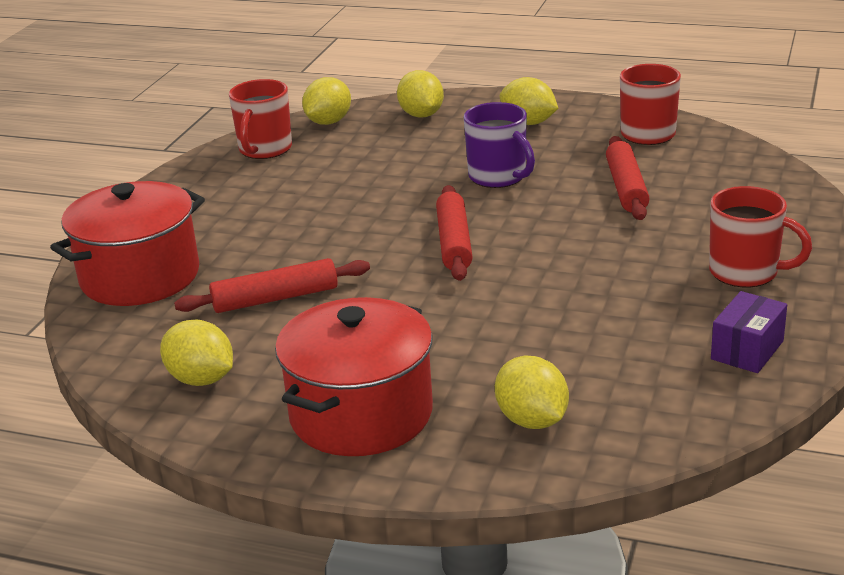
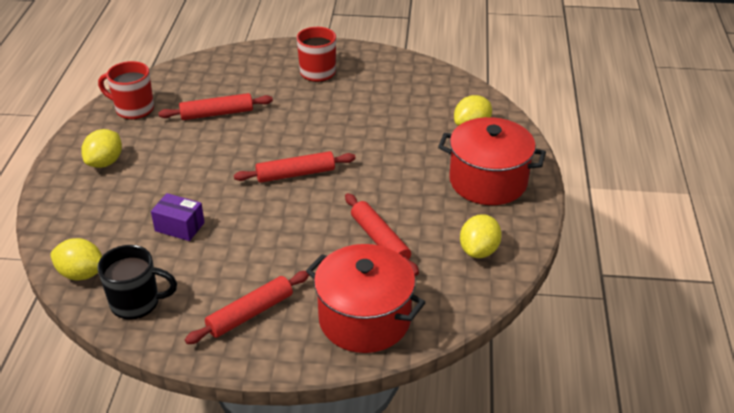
camera: 105 degrees left, 10 degrees up
red mug [229,79,292,159] -> black mug [97,245,177,320]
yellow lemon [397,70,444,118] -> none
purple mug [464,102,535,188] -> none
purple box [711,291,787,373] -> purple box moved to [151,193,205,241]
none -> red rolling pin [185,271,309,344]

